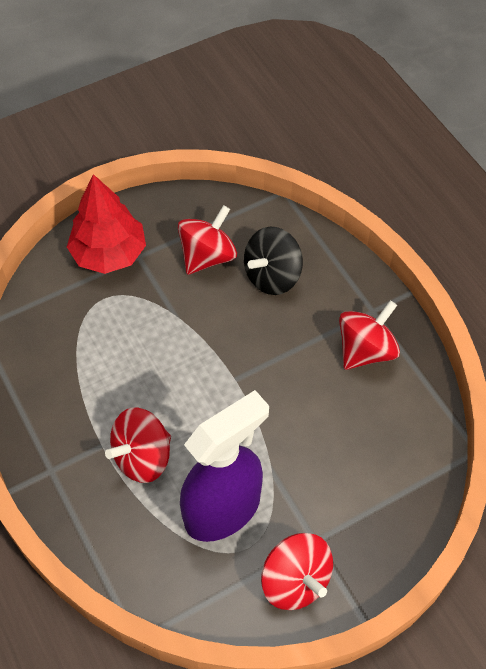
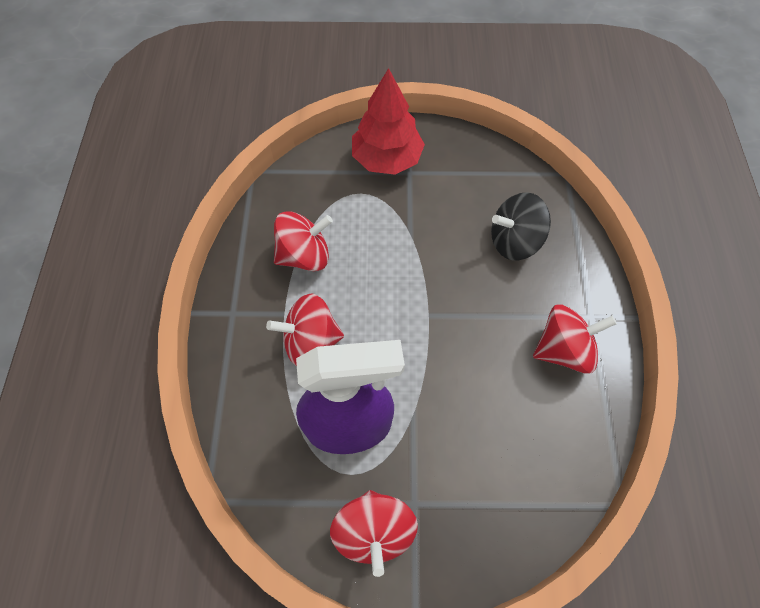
camera: 30 degrees right, 5 degrees up
red spinning top [178,205,237,275] -> red spinning top moved to [274,211,333,271]

